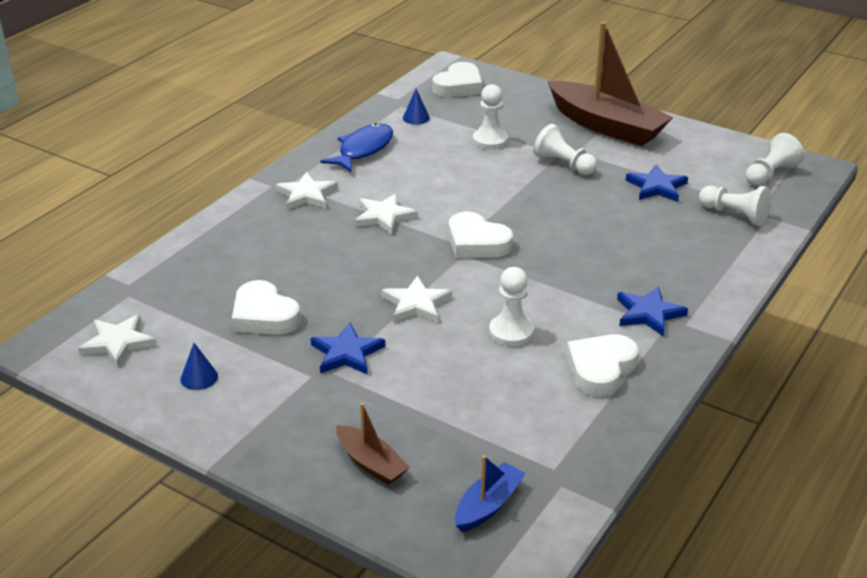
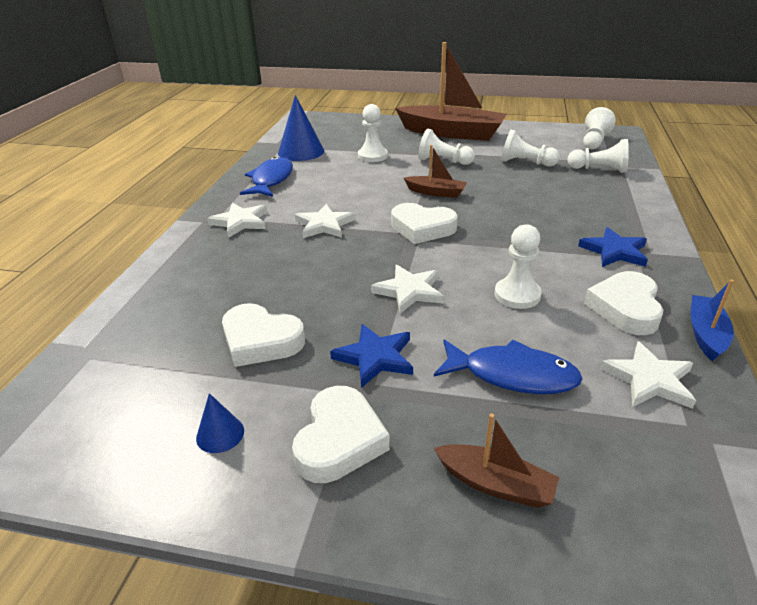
camera: 20 degrees left, 0 degrees up
white star [78,314,156,367] -> white star moved to [600,341,696,409]
blue cone [403,89,430,125] -> blue cone [278,95,324,161], size x2.00
white heart [433,62,482,97] -> white heart moved to [292,386,390,483]
blue boat [455,455,526,532] -> blue boat moved to [691,279,734,361]
blue star [626,164,688,202] -> white pawn [501,130,560,166]
none -> brown boat [404,145,467,198]
none -> blue fish [434,339,583,394]

